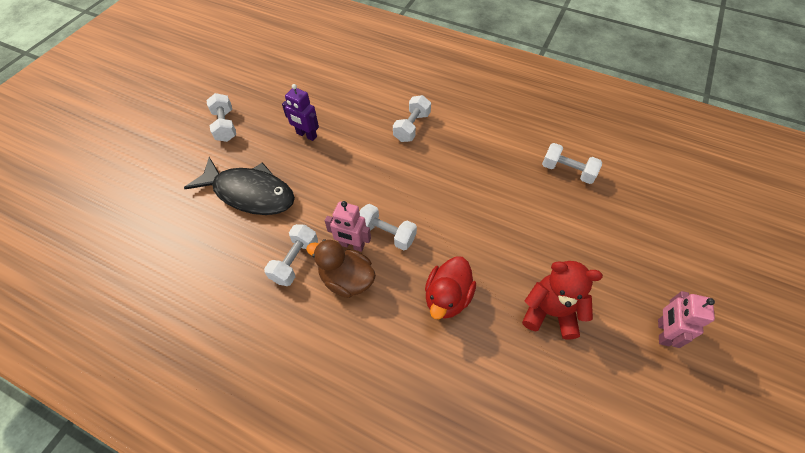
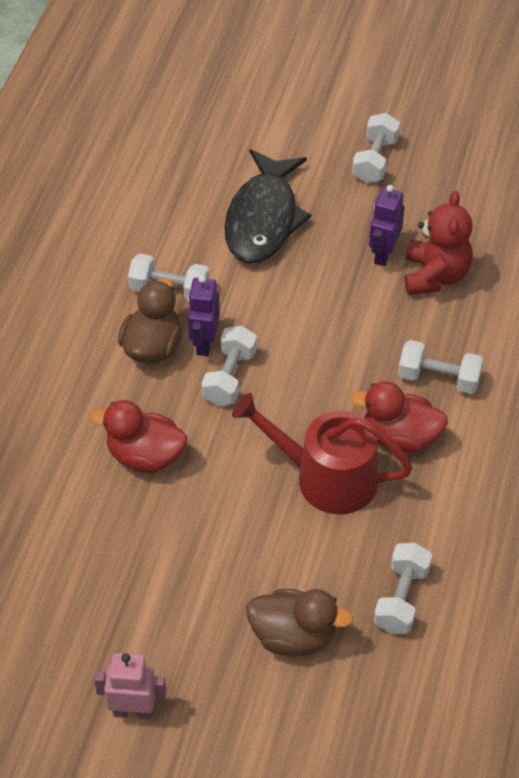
camera: 80 degrees right, 5 degrees down
white dumbbell [207,93,236,142] -> white dumbbell turned 45 degrees counterclockwise [352,113,400,183]
pink robot [325,201,371,252] -> purple robot [188,275,220,356]
red teddy bear [522,261,603,339] -> red teddy bear moved to [404,191,473,295]
none -> red watering can [232,393,413,514]
none -> brown duck [246,589,353,656]
none -> red duck [351,381,448,453]

